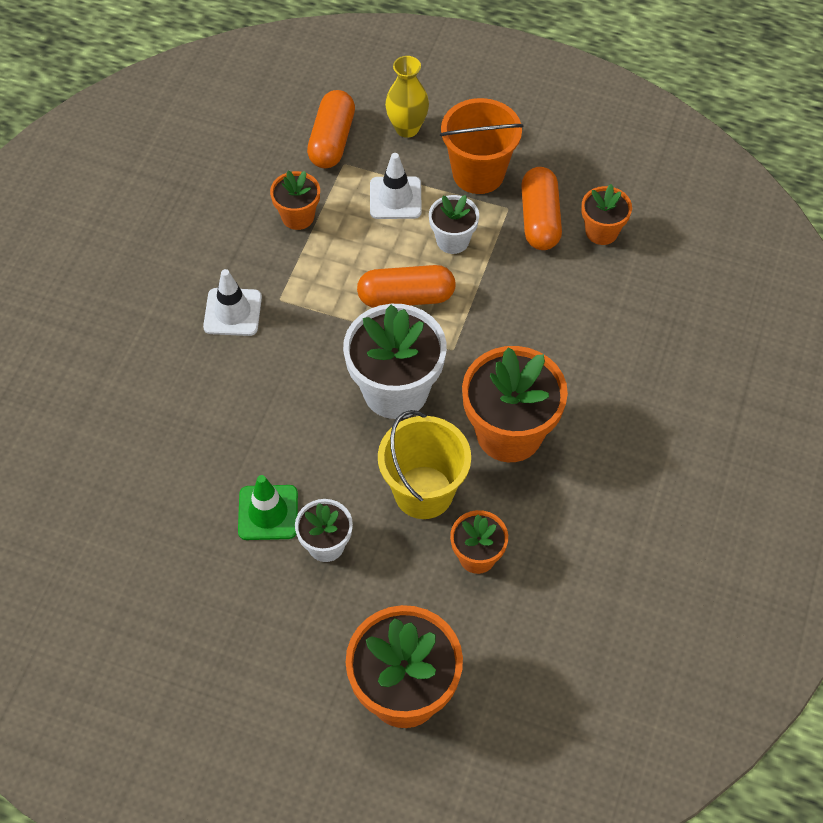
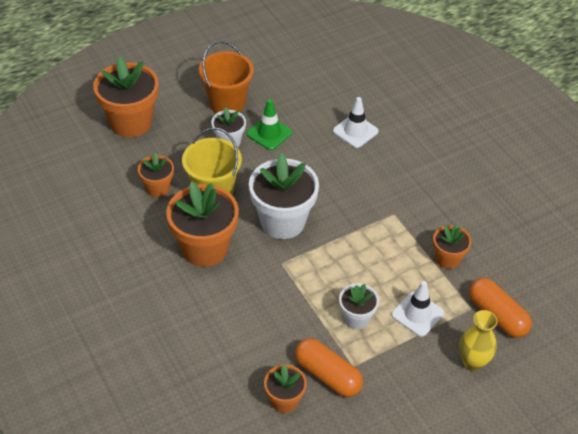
camera: 130 degrees right, 10 degrees down
white traffic cone [203,269,262,336] -> white traffic cone moved to [333,97,379,148]
orange capsule [357,265,456,308] -> none
orange bucket [440,98,523,194] -> orange bucket moved to [199,41,254,113]

